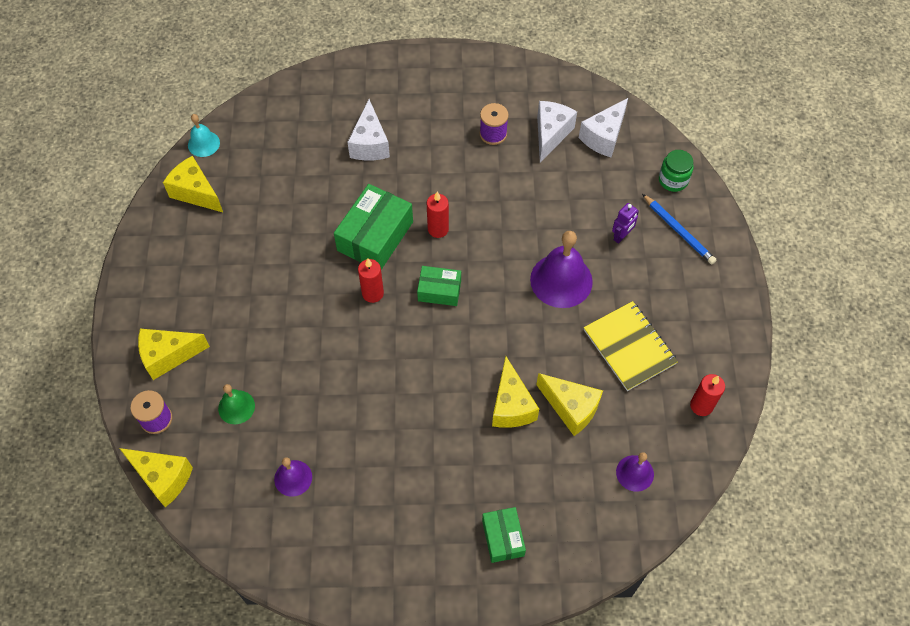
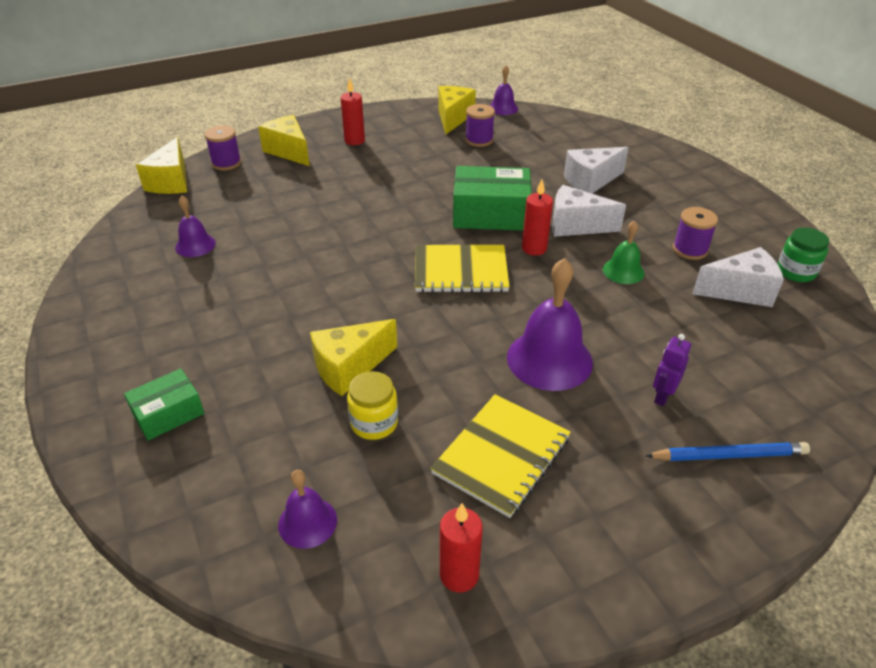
camera: 65 degrees right, 20 degrees down
turquoise bell [188,114,220,157] -> purple bell [490,65,518,115]
green bell [218,384,255,424] -> green bell moved to [603,220,645,284]
red candle [358,258,384,303] -> red candle moved to [340,78,365,145]
green box [417,266,461,306] -> yellow notebook [415,245,510,293]
yellow cheese [536,373,603,436] -> yellow jar [347,371,398,440]
white cheese [579,98,628,157] -> white cheese moved to [552,185,626,237]
purple robot [612,203,639,244] -> purple robot turned 105 degrees clockwise [653,334,691,406]
blue pencil [642,194,717,264] -> blue pencil turned 120 degrees counterclockwise [645,442,810,461]
green jar [659,150,694,192] -> green jar moved to [778,228,829,282]
none -> purple spool [465,104,495,147]

